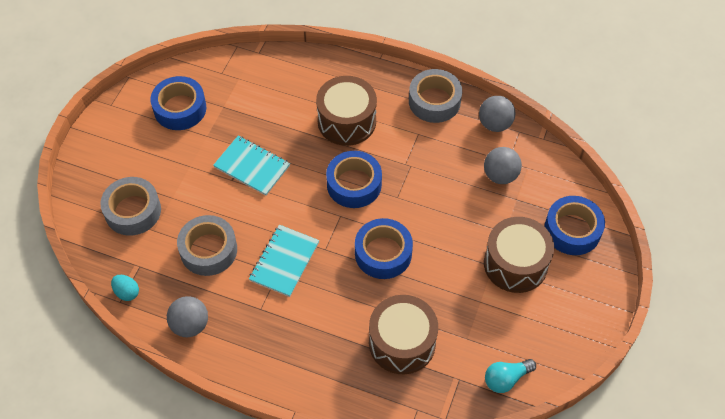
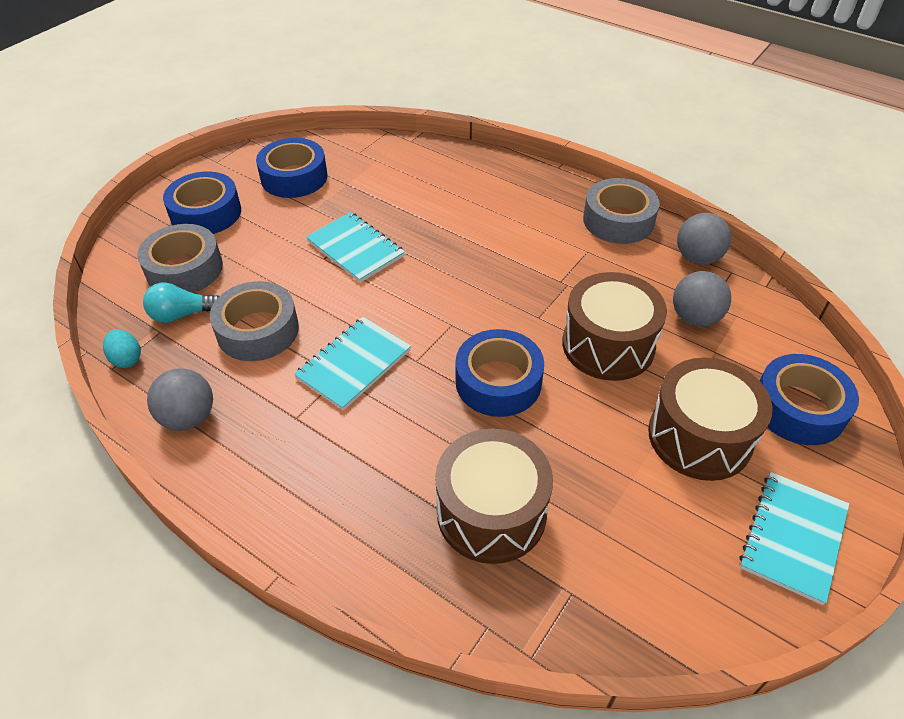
camera: 15 degrees right, 10 degrees down
brown drum [316,76,377,146] -> brown drum moved to [562,272,667,381]
blue tape [326,151,382,208] -> blue tape moved to [163,172,241,234]
turquoise light bulb [485,359,536,393] -> turquoise light bulb moved to [143,282,219,323]
none -> turquoise notebook [740,472,849,605]

